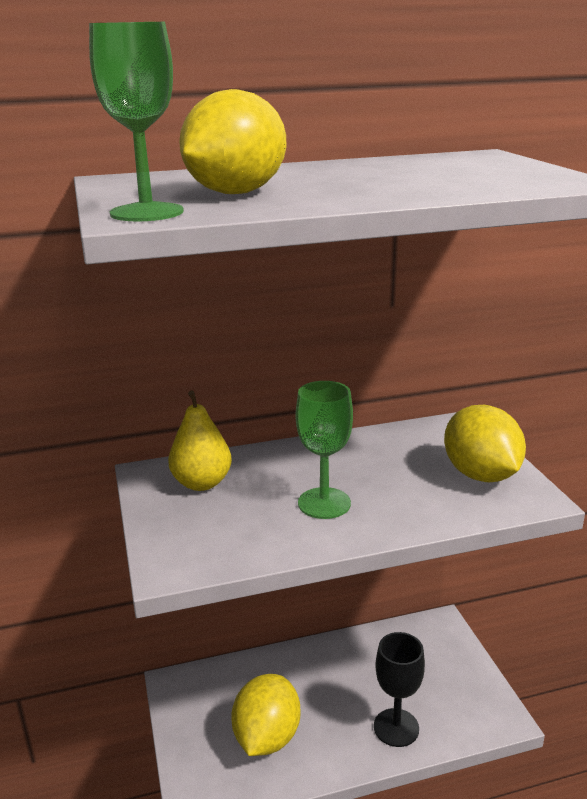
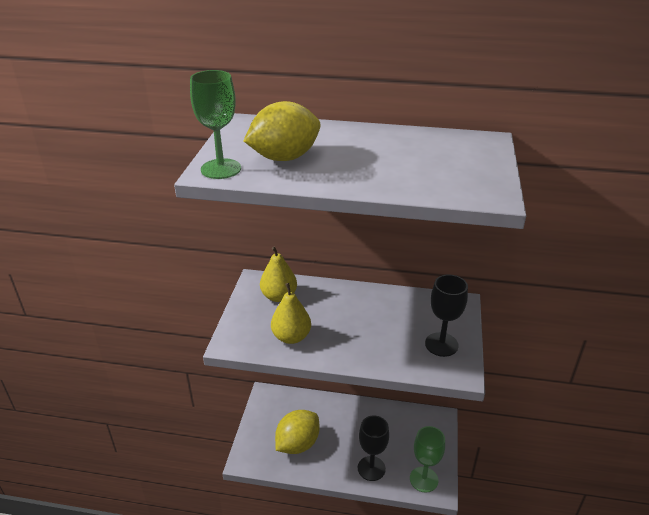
camera: 25 degrees right, 10 degrees up
green goblet [296,381,353,519] -> green goblet moved to [410,426,445,493]
yellow lemon [444,405,526,482] -> black goblet [425,274,468,357]
none -> yellow pear [271,283,311,344]

